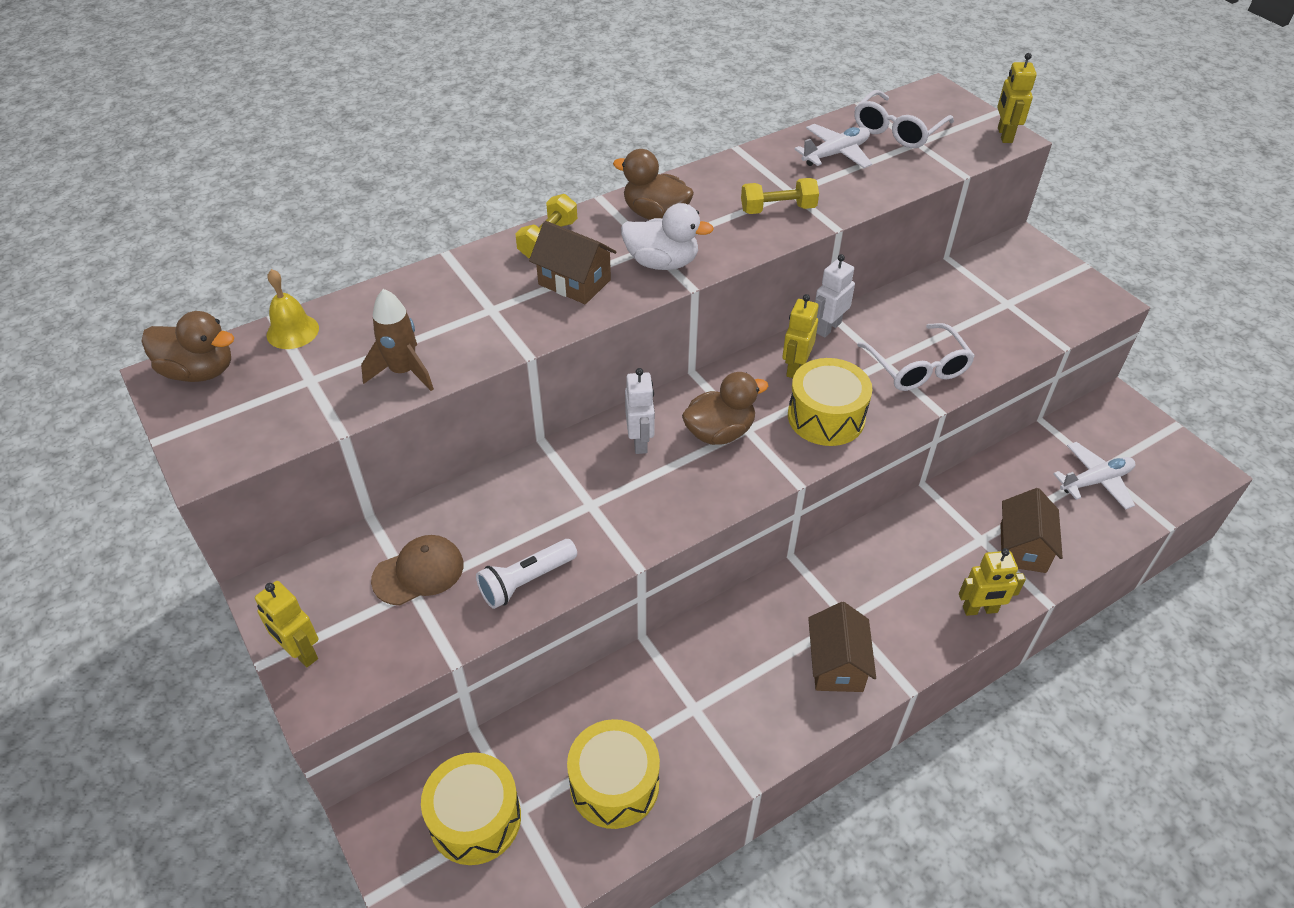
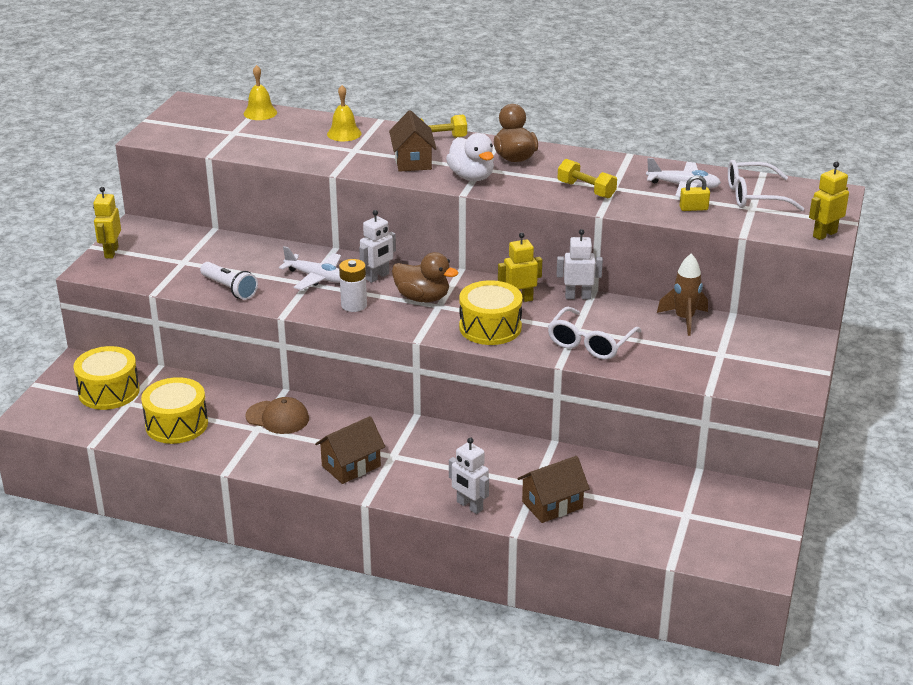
camera: 50 degrees right, 15 degrees down
brown duck [141,311,234,382] -> none
brown rocket [361,289,434,391] -> brown rocket moved to [657,254,708,336]
brown cap [371,535,463,605] -> brown cap moved to [245,397,309,434]
white flashlight [476,539,577,609] -> white flashlight turned 150 degrees counterclockwise [200,262,258,300]
yellow robot [959,548,1026,616] -> white robot [449,437,489,514]
white plane [1053,442,1135,510] -> white plane moved to [279,246,341,290]
none -> yellow bell [327,85,361,141]
none -> white battery [339,259,367,312]
none -> yellow padlock [679,175,710,211]

